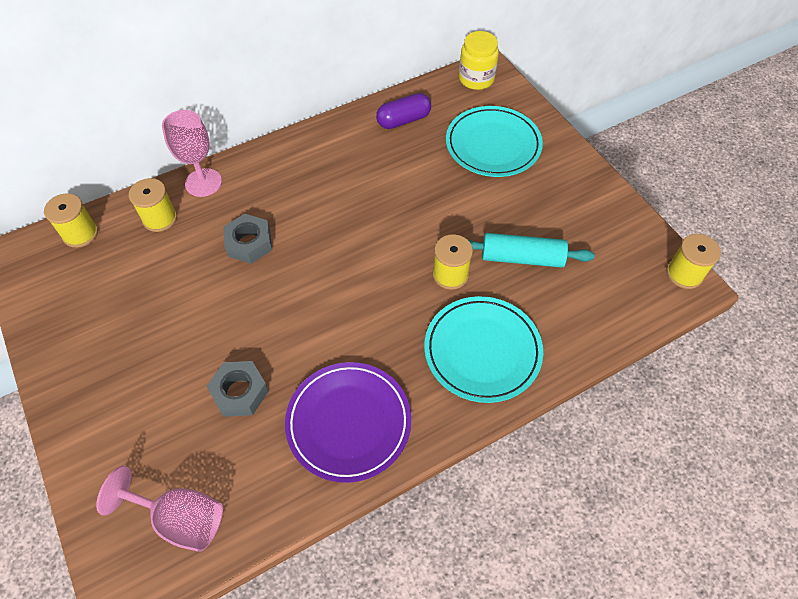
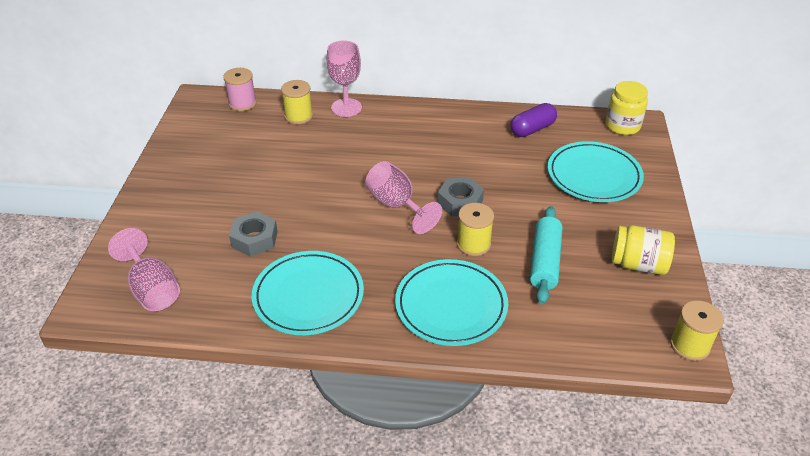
camera: 35 degrees right, 15 degrees down
yellow spool [44,193,98,248] -> pink spool [223,68,257,111]
grey nut [223,214,272,264] -> grey nut moved to [438,177,484,217]
purple plate [285,362,411,483] -> turquoise plate [252,251,364,335]
purple capsule [376,93,431,129] -> purple capsule turned 45 degrees counterclockwise [510,103,557,137]
turquoise rolling pin [467,233,595,268] -> turquoise rolling pin turned 60 degrees clockwise [530,206,563,304]
none -> pink goblet [365,161,442,234]
none -> yellow jar [612,225,675,275]

